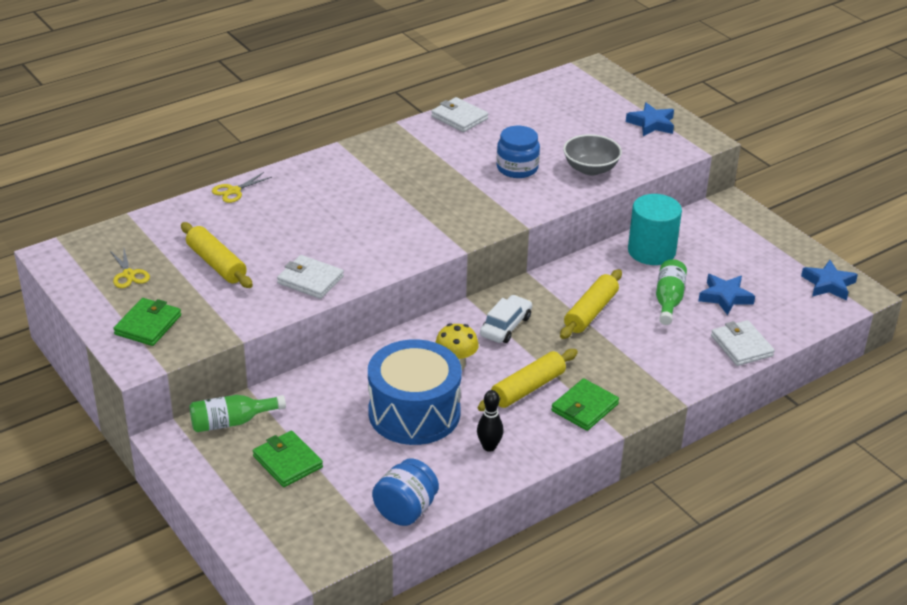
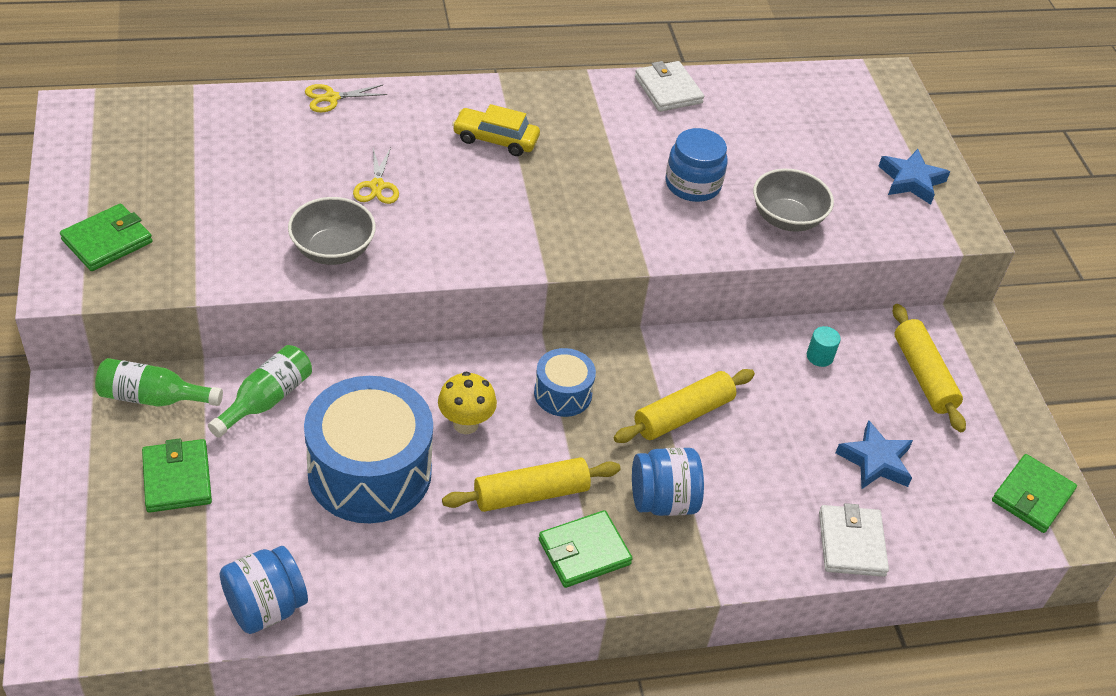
camera: 20 degrees right, 10 degrees up
yellow scissors [110,249,150,288] -> yellow scissors moved to [353,147,399,204]
yellow rolling pin [181,222,253,288] -> yellow rolling pin moved to [893,304,966,432]
white wallet [277,255,344,299] -> grey bowl [288,197,376,265]
black bowling pin [477,390,503,452] -> none
white car [480,295,532,343] -> blue drum [534,348,596,417]
turquoise cylinder [628,194,682,265] -> turquoise cylinder [807,326,841,367], size x0.41
green bottle [656,259,687,325] -> green bottle moved to [208,345,312,438]
blue star [801,260,858,301] -> green wallet [992,454,1077,533]
none -> yellow car [452,104,540,156]
none -> blue jar [632,448,704,516]

